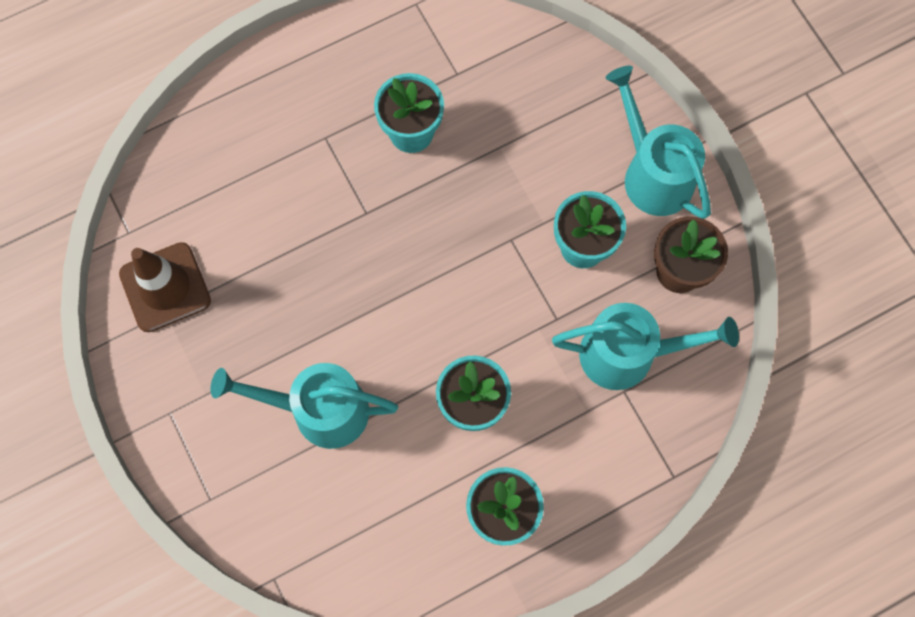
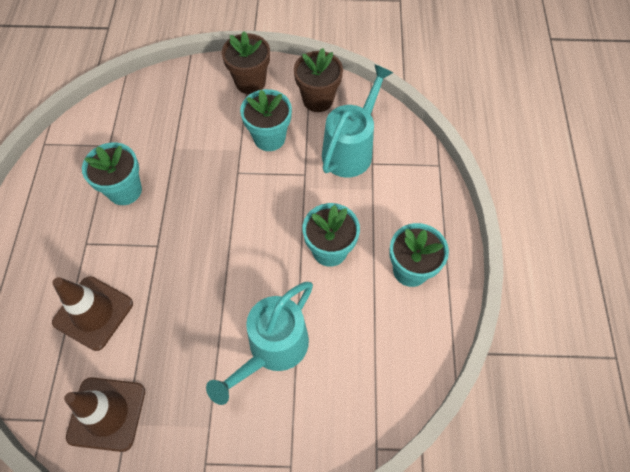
camera: 60 degrees left, 10 degrees down
turquoise watering can [606,66,711,219] -> brown flower pot [222,31,270,94]
none -> brown traffic cone [52,276,133,351]

